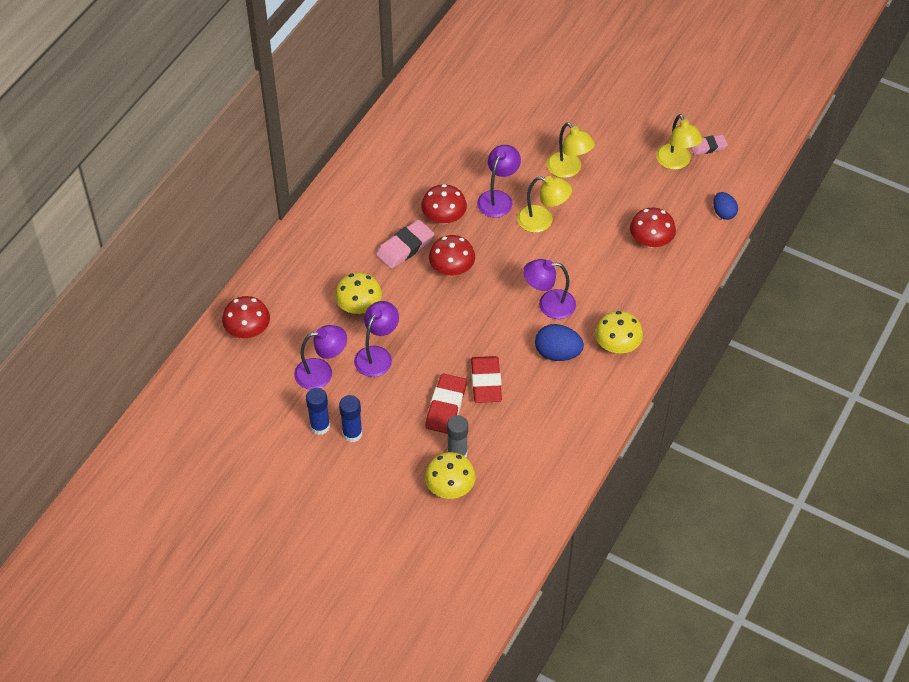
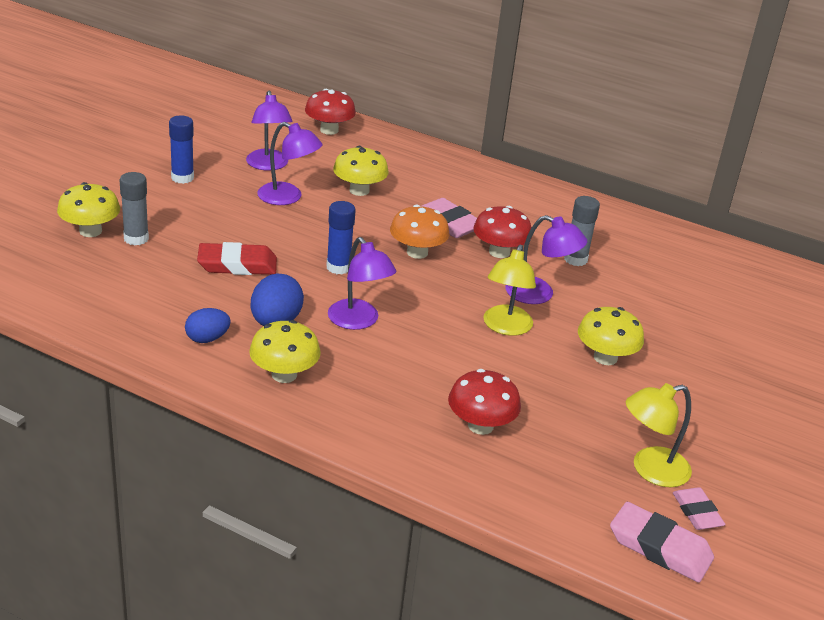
camera: 85 degrees right, 20 degrees down
blue glue stick [306,388,330,435] -> blue glue stick moved to [326,201,356,274]
red eraser [425,374,467,434] -> none
red mushroom [429,235,475,276] -> orange mushroom [390,205,449,259]
purple lamp [523,259,576,319] -> purple lamp turned 150 degrees clockwise [328,237,396,330]
yellow lamp [547,122,595,178] -> yellow mushroom [578,307,644,365]
blue egg [713,192,738,220] -> blue egg moved to [185,308,231,343]
none -> grey glue stick [564,196,600,266]
none -> pink eraser [610,502,714,583]

